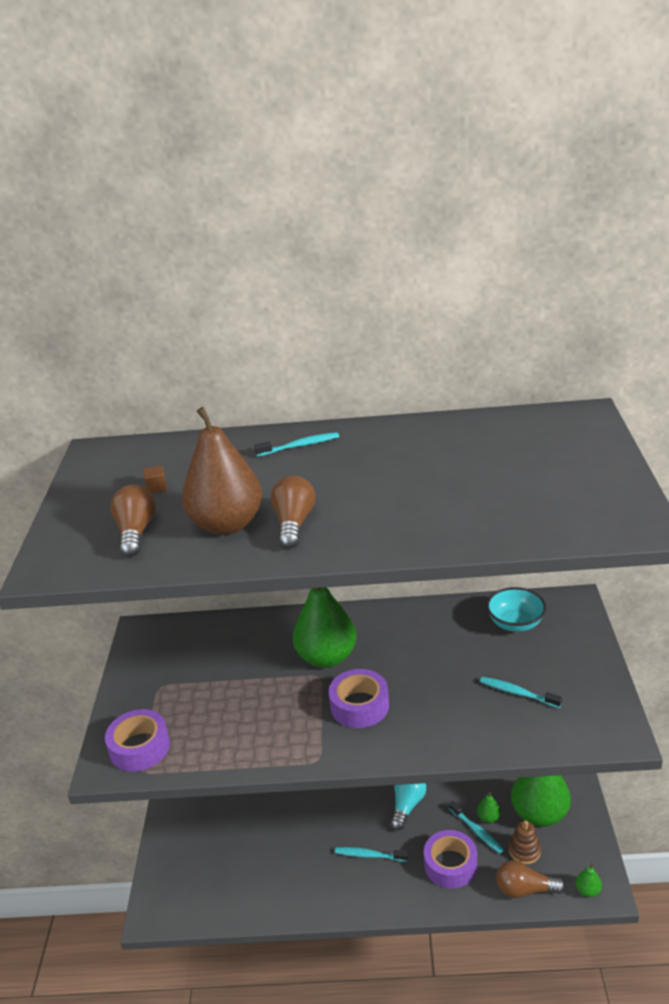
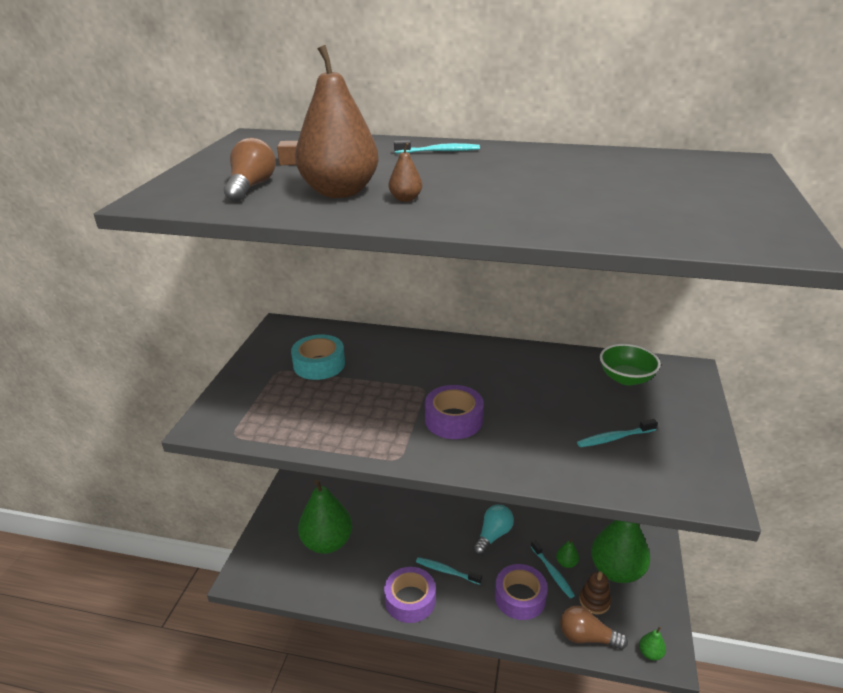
camera: 10 degrees right, 0 degrees up
purple tape [105,709,170,772] -> purple tape moved to [384,567,436,623]
brown light bulb [271,475,315,549] -> brown pear [389,143,422,202]
green pear [293,587,356,668] -> green pear moved to [298,479,352,554]
turquoise toothbrush [480,677,562,708] -> turquoise toothbrush turned 60 degrees counterclockwise [577,419,658,447]
turquoise bowl [486,587,546,632] -> green bowl [600,344,661,385]
none -> turquoise tape [291,335,345,380]

